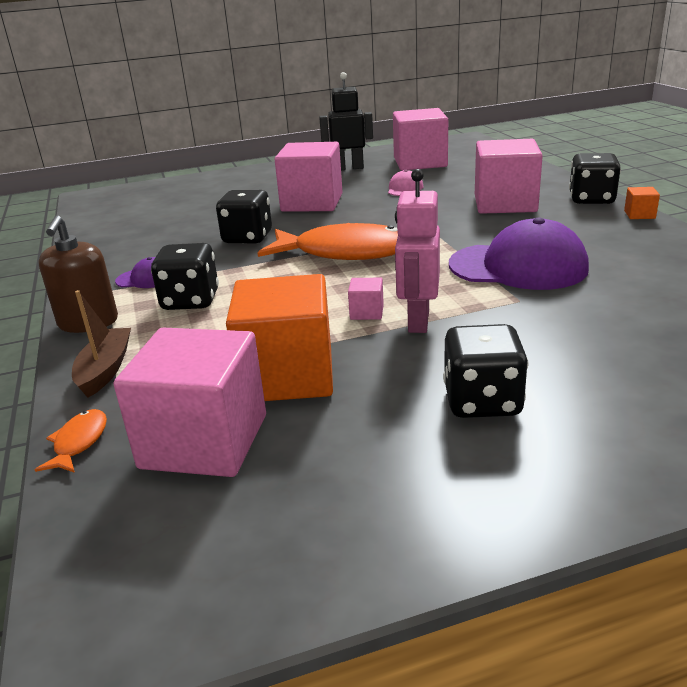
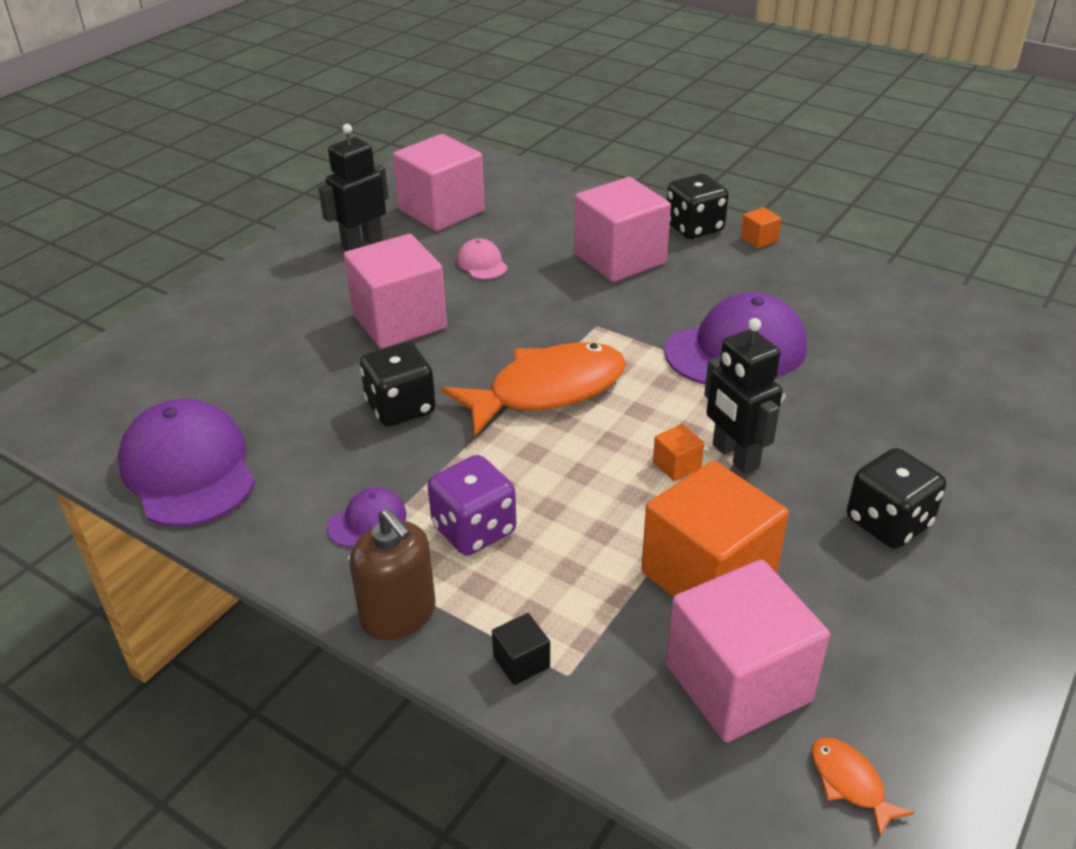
camera: 40 degrees left, 10 degrees up
orange fish [35,409,107,473] -> orange fish moved to [811,737,914,838]
brown boat [72,290,131,398] -> black cube [492,613,550,685]
black dice [151,243,219,310] -> purple dice [428,455,516,556]
pink cube [348,278,384,320] -> orange cube [653,424,704,481]
pink robot [395,169,440,333] -> black robot [704,318,783,474]
none -> purple cap [118,398,255,527]

